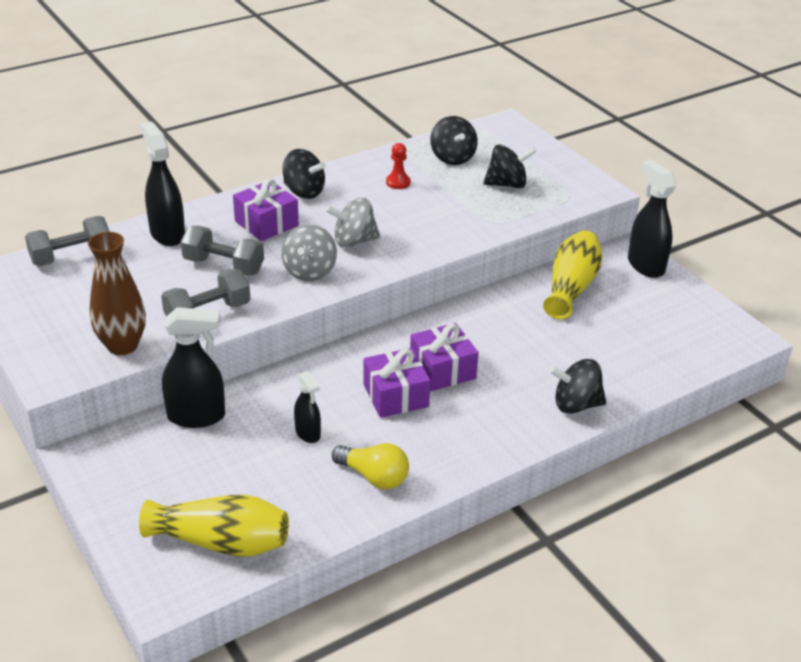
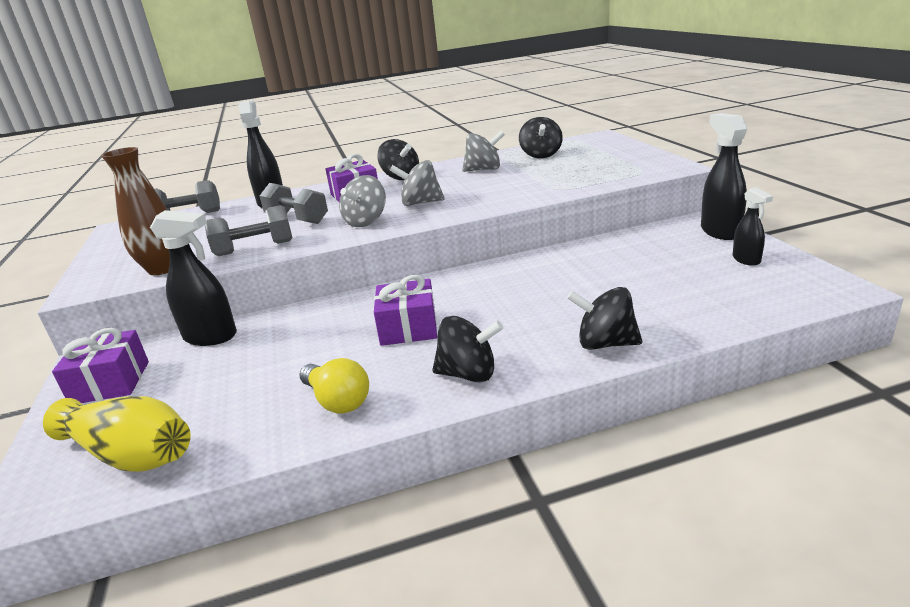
camera: 20 degrees right, 10 degrees down
black spray bottle [294,371,321,443] -> black spray bottle moved to [733,187,773,266]
red pawn [386,143,410,189] -> grey spinning top [462,131,505,172]
purple gift [410,323,479,391] -> purple gift moved to [52,328,149,403]
black spinning top [483,145,536,188] -> black spinning top moved to [432,316,503,382]
yellow vase [543,230,602,320] -> none

